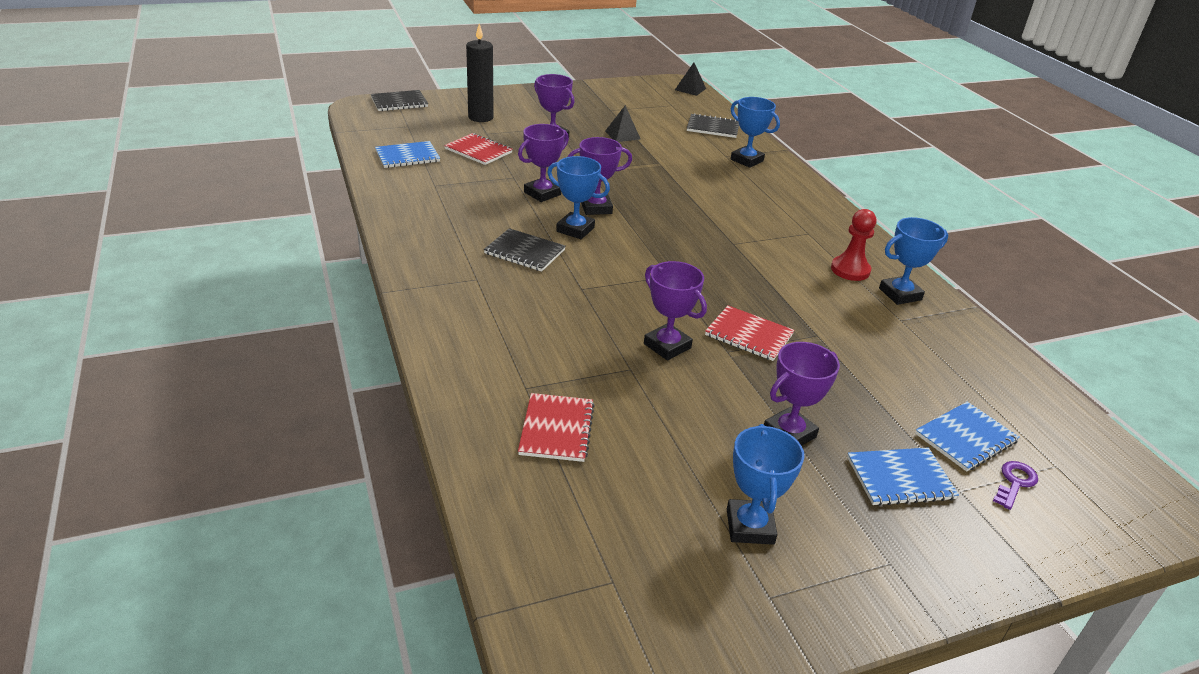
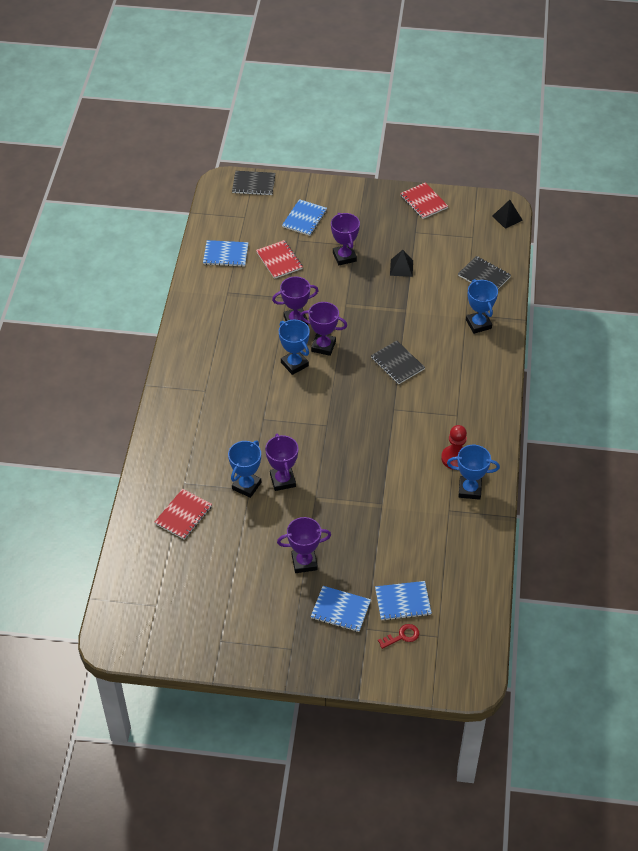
camera: 30 degrees right, 15 degrees up
black candle [466,24,494,122] -> blue notebook [282,199,327,236]
black notebook [484,228,566,272] -> black notebook moved to [371,341,425,384]
red notebook [705,306,795,361] -> red notebook moved to [400,183,448,219]
blue trophy [727,424,804,545] -> blue trophy moved to [228,441,261,498]
purple key [993,461,1038,510] -> red key [378,624,419,649]

